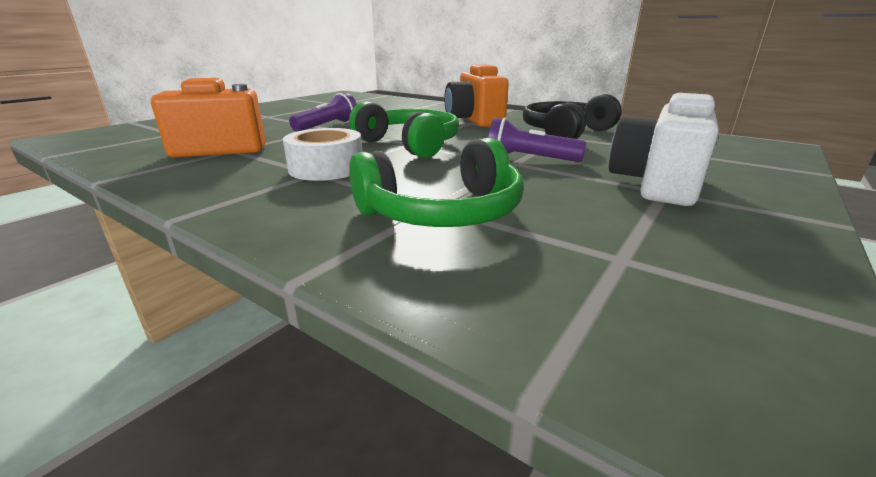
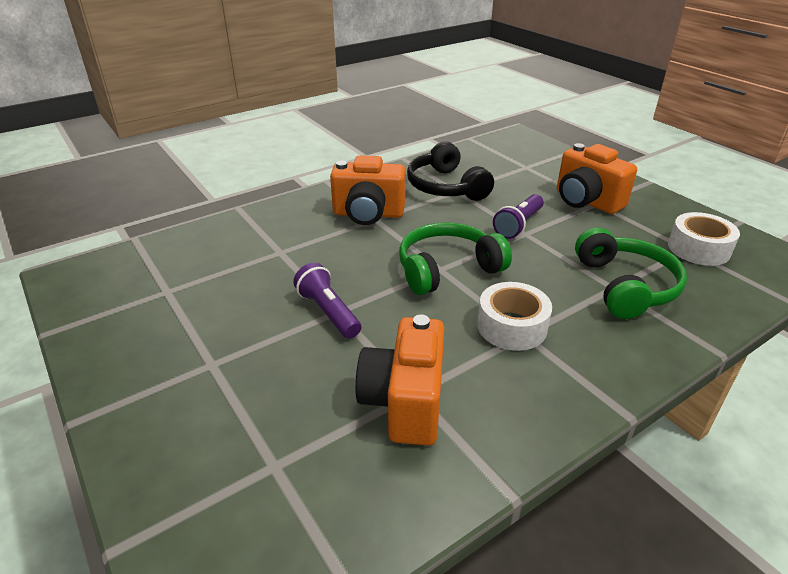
camera: 70 degrees left, 10 degrees up
white camera [609,93,719,206] -> orange camera [557,143,637,214]
none -> white tape [668,212,740,266]

